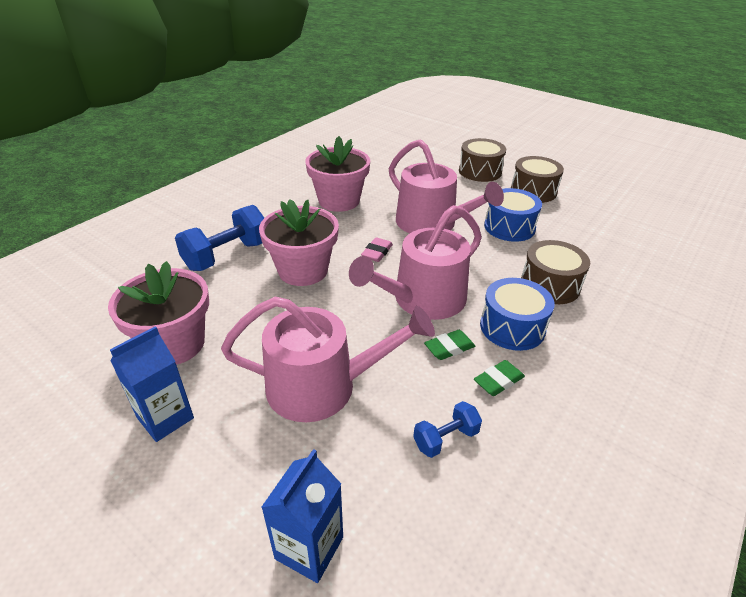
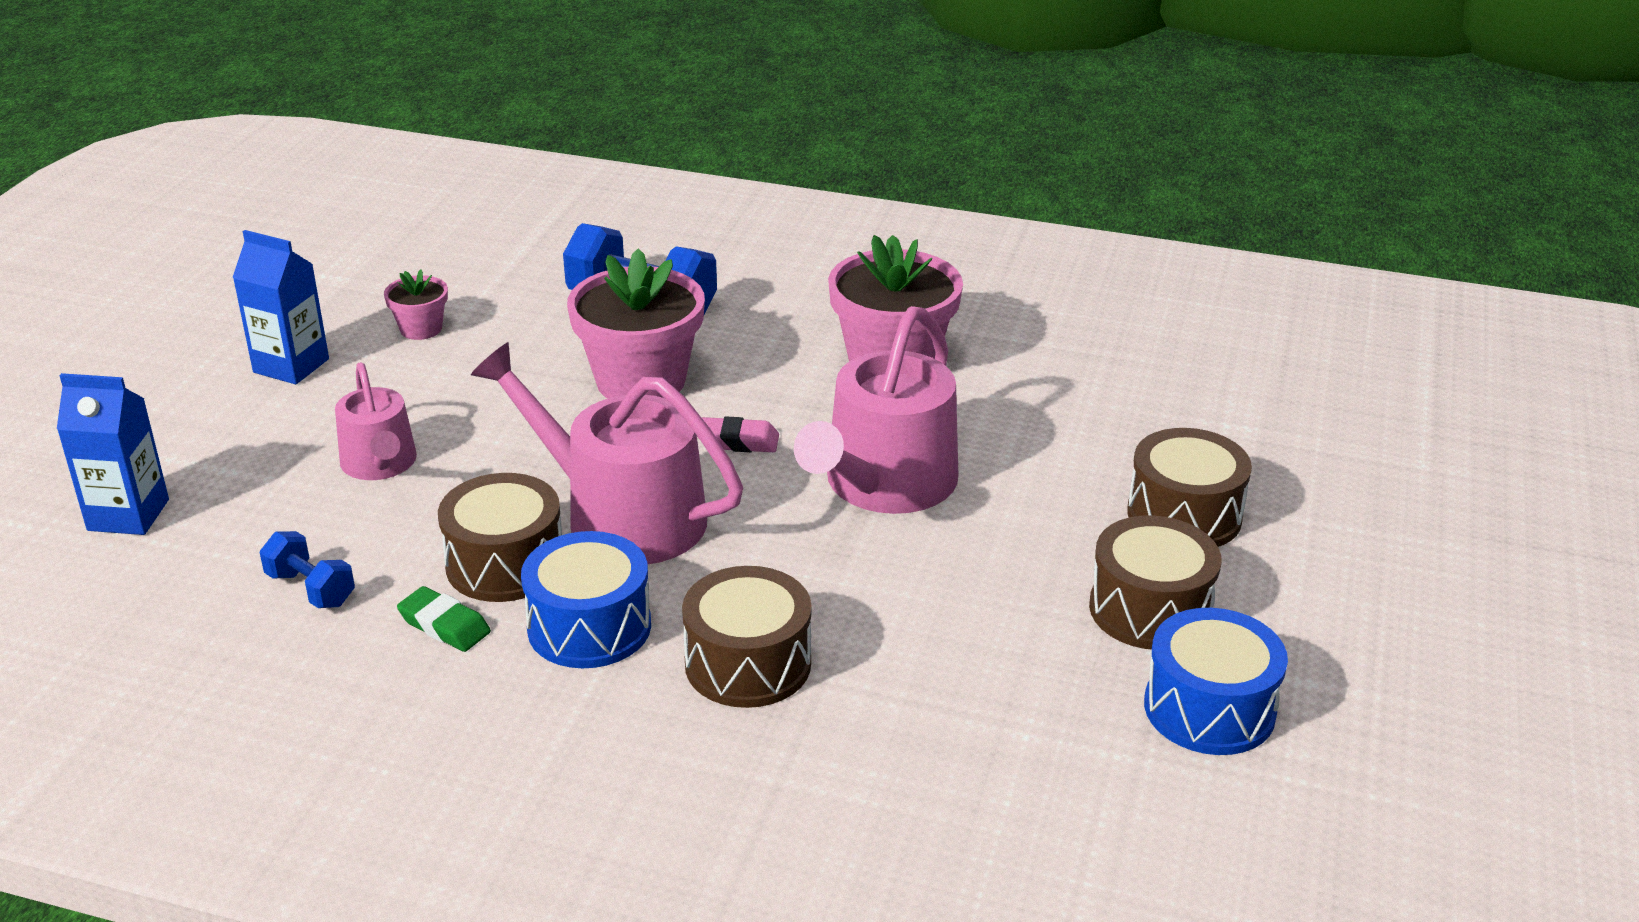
camera: 70 degrees right, 5 degrees down
pink flower pot [108,261,209,365] -> pink flower pot [384,269,448,340], size x0.49
pink watering can [221,297,435,422] -> pink watering can [335,362,417,480], size x0.58
green eraser [424,330,475,360] -> brown drum [438,473,562,602]
blue drum [484,188,542,242] -> blue drum moved to [1144,608,1288,755]

